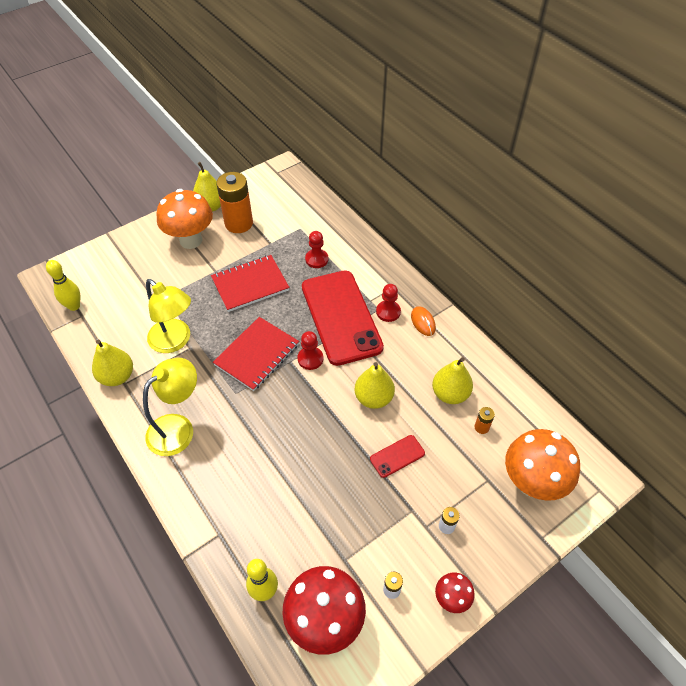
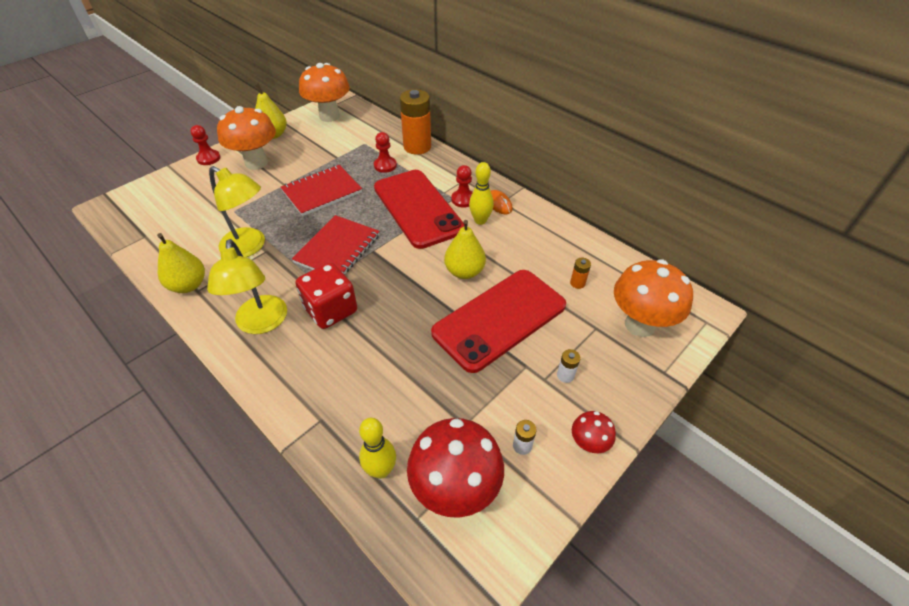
camera: 10 degrees left, 5 degrees down
yellow bowling pin [46,260,80,311] -> yellow bowling pin moved to [469,162,494,225]
yellow lamp [143,357,197,456] -> yellow lamp turned 135 degrees clockwise [207,239,287,334]
orange battery [216,172,253,233] -> orange battery moved to [400,89,431,155]
red pawn [297,331,323,370] -> red pawn moved to [190,125,220,165]
red phone [370,435,425,478] -> red phone [431,270,566,373], size x2.42
yellow pear [432,357,473,404] -> none
none -> red dice [295,262,357,329]
none -> orange mushroom [299,63,350,122]

